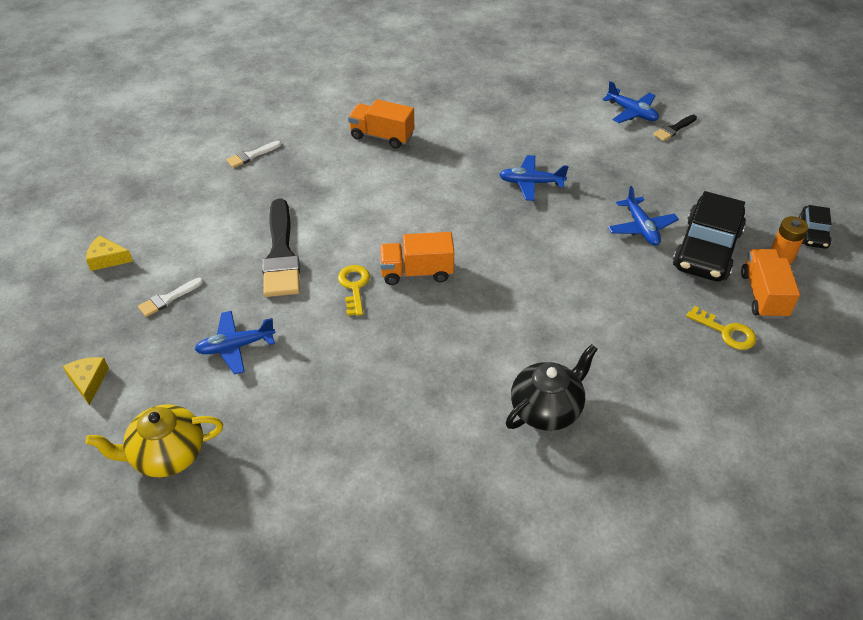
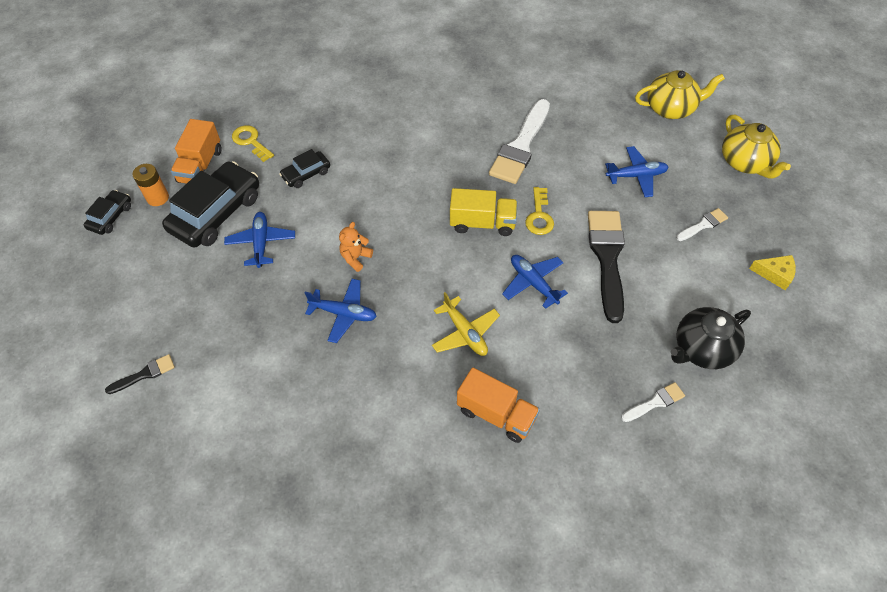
camera: 170 degrees left, 10 degrees up
yellow cheese [63,357,109,405] -> yellow teapot [722,115,791,179]
orange truck [379,232,454,285] -> yellow truck [450,188,517,236]
black teapot [506,344,598,431] -> black teapot moved to [671,307,751,369]
blue plane [602,81,659,123] -> blue plane moved to [502,255,568,309]
none -> black car [279,149,330,188]
none -> orange teddy bear [339,222,373,272]
none -> yellow plane [432,292,500,356]
none -> white brush [489,99,550,184]

